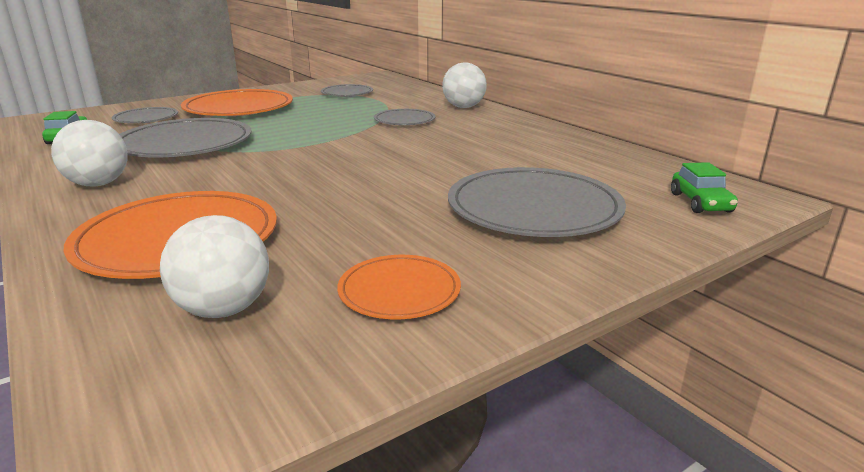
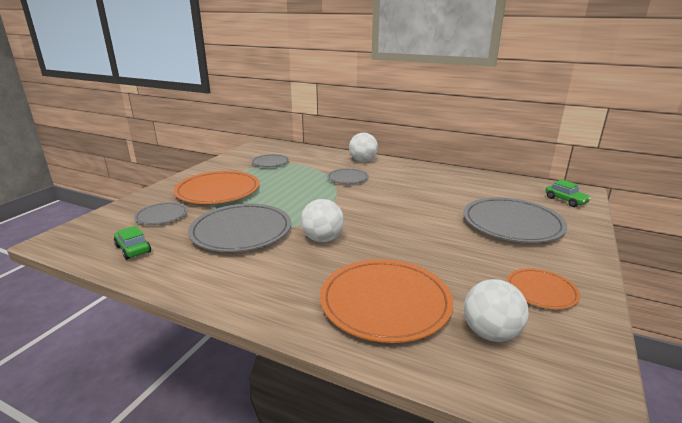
camera: 30 degrees left, 0 degrees up
white ball [51,120,128,187] -> white ball moved to [300,199,344,242]

